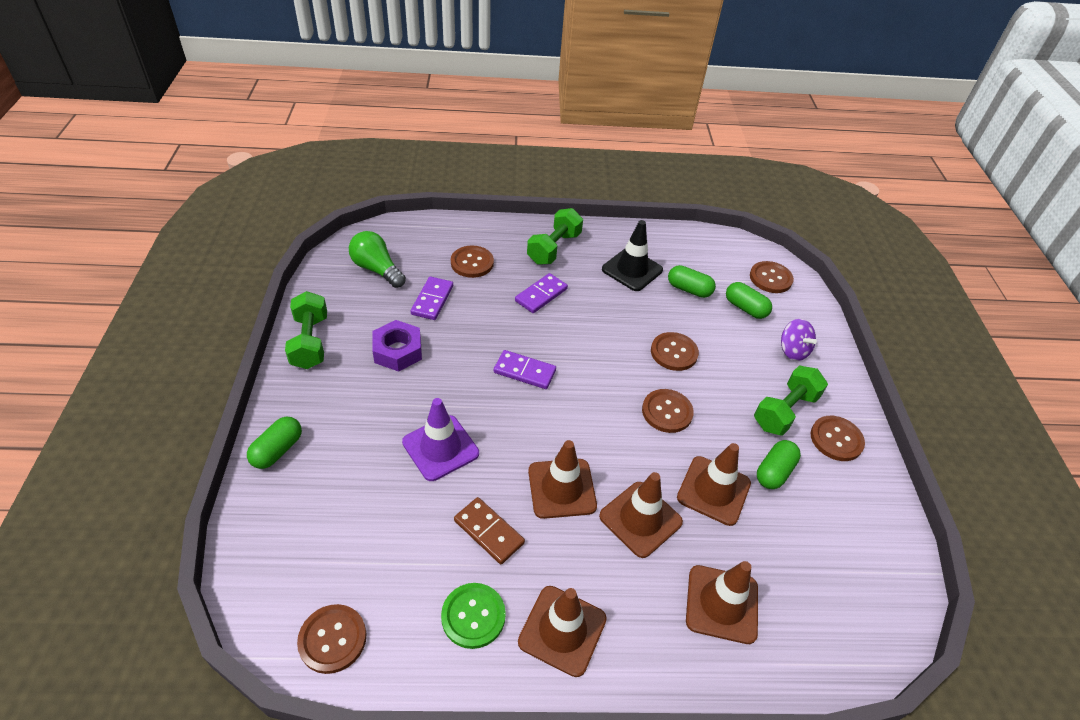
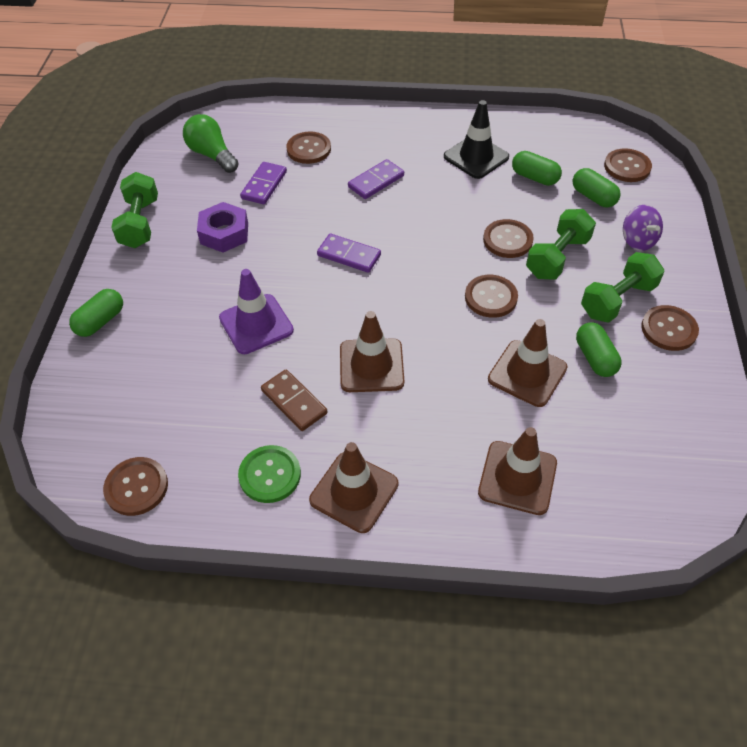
camera: 10 degrees right, 5 degrees up
green dumbbell [527,208,583,265] -> green dumbbell moved to [526,209,596,280]
brown traffic cone [599,472,683,558] -> none
green capsule [757,440,801,489] -> green capsule turned 60 degrees counterclockwise [576,322,621,377]

